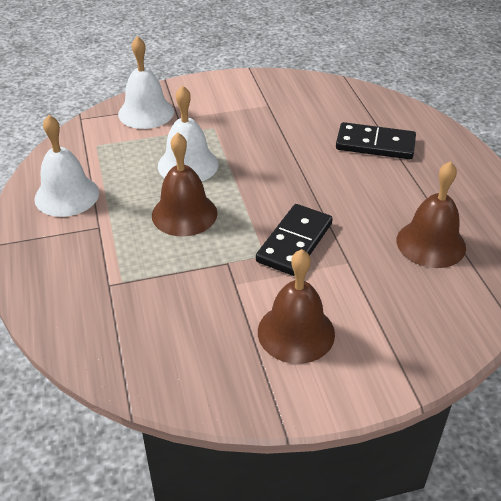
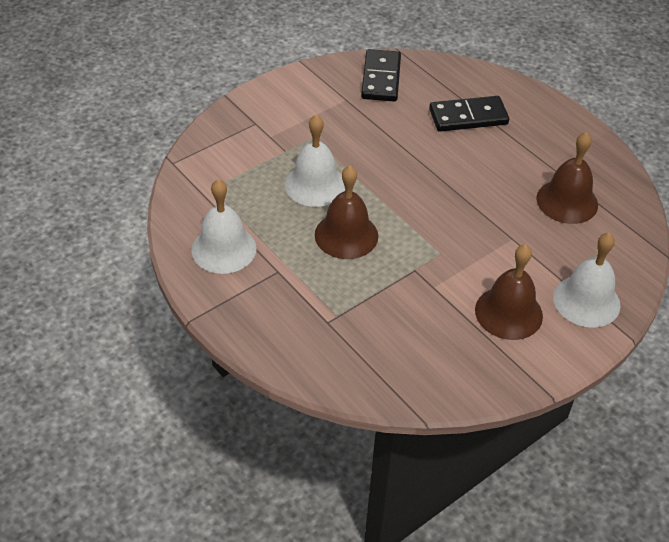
camera: 25 degrees left, 5 degrees up
white bell [118,36,174,129] -> white bell moved to [553,233,621,328]
black domino [256,204,333,276] -> black domino moved to [361,49,401,102]

